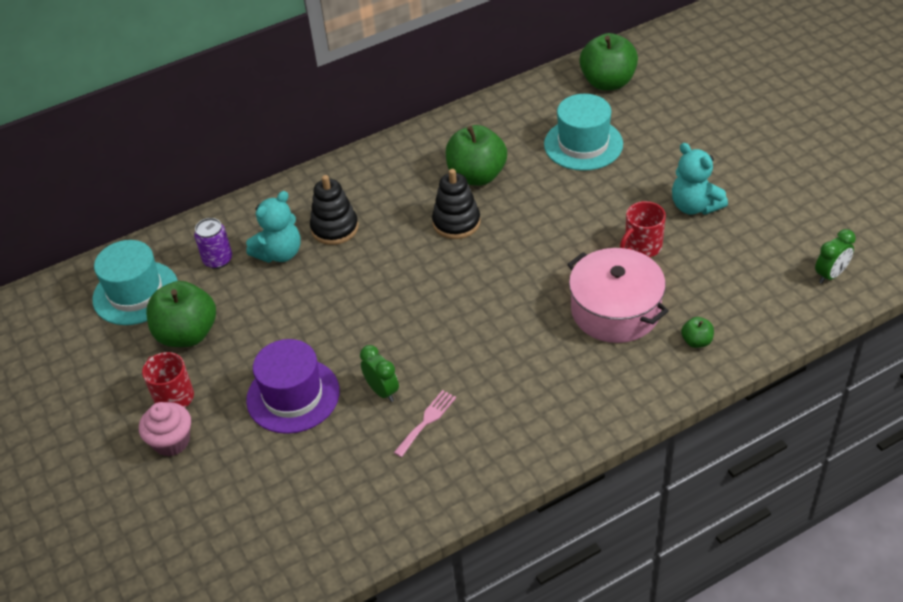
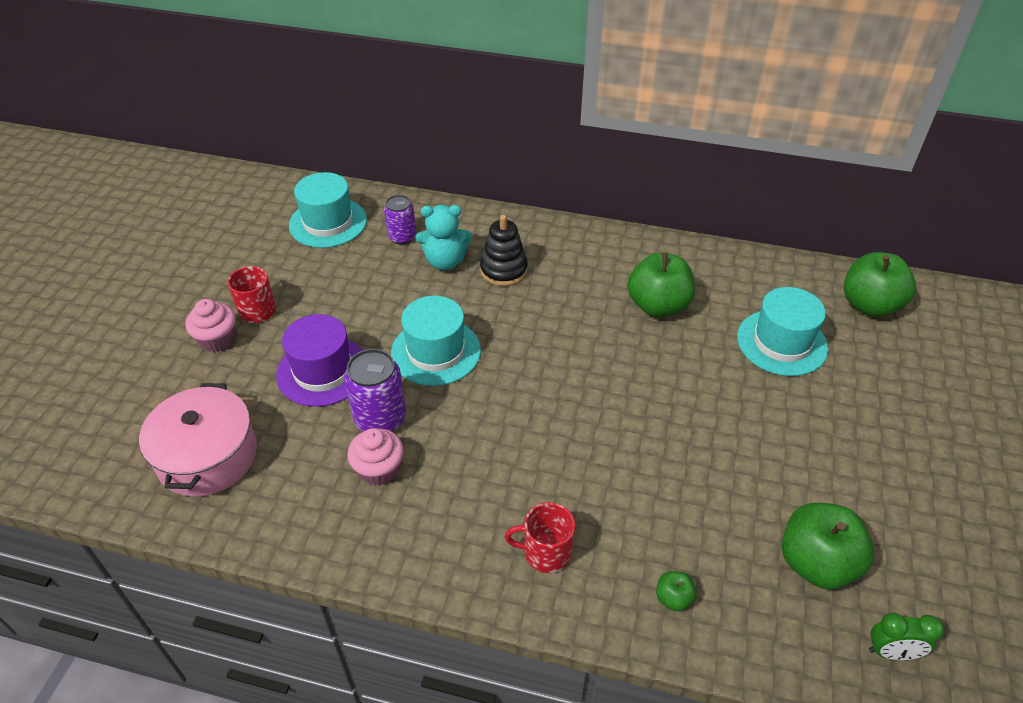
camera: 40 degrees right, 0 degrees up
green apple [146,281,216,347] -> green apple moved to [782,503,874,589]
green clock [360,345,399,402] -> purple can [344,349,406,432]
pink fork [394,390,456,457] -> pink cupcake [347,428,404,486]
black stacking toy [432,169,480,239] -> none
pink pot [567,248,669,343] -> pink pot moved to [139,383,257,497]
red mug [620,201,666,257] -> red mug moved to [505,502,575,573]
turquoise teddy bear [672,143,728,215] -> none
none -> turquoise hat [391,296,481,386]

